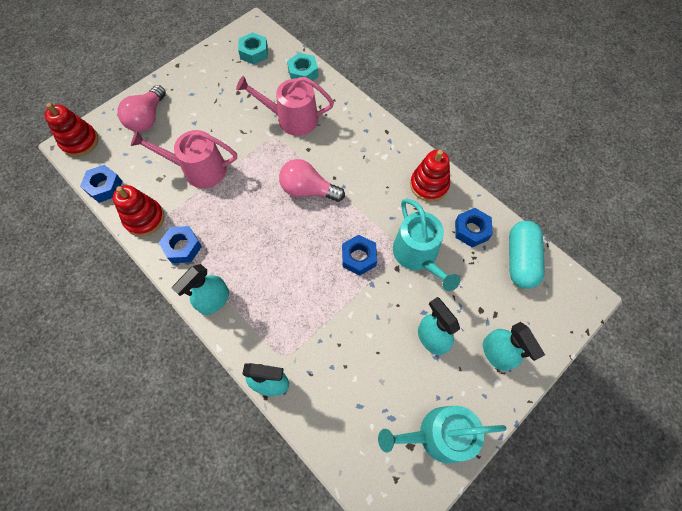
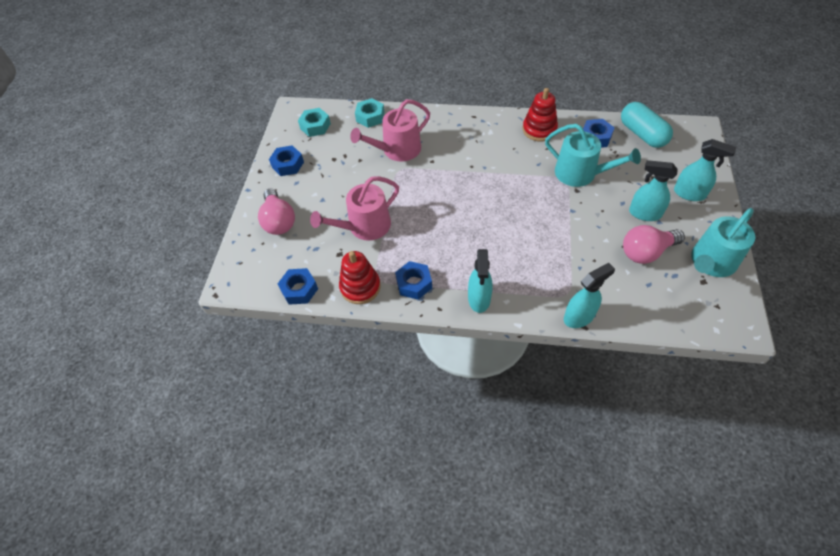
camera: 35 degrees left, 10 degrees down
red stacking toy [44,103,98,157] -> none
pink light bulb [279,159,345,202] -> pink light bulb moved to [623,225,685,264]
blue nut [342,235,377,276] -> blue nut moved to [269,145,304,176]

